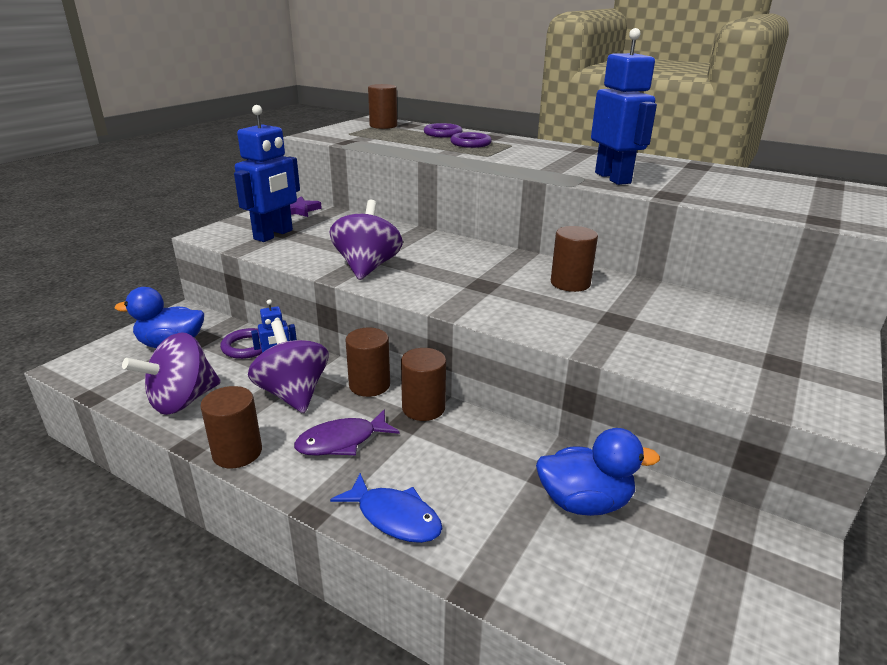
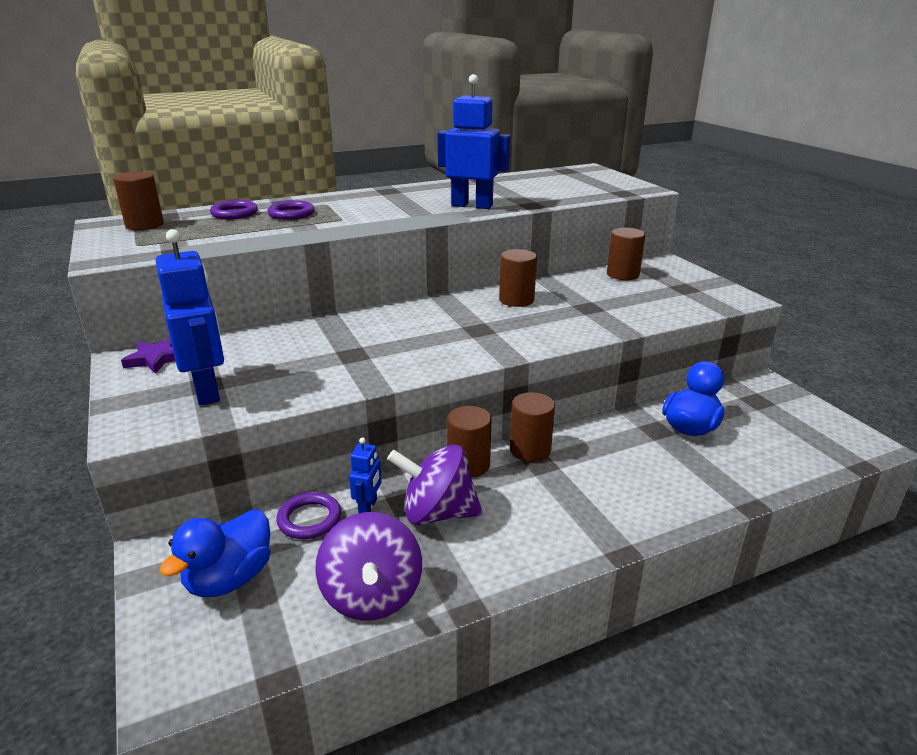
camera: 55 degrees left, 0 degrees up
brown cylinder [200,386,262,468] -> brown cylinder moved to [607,228,645,280]
purple fish [294,409,400,456] -> none
purple spinning top [330,200,403,280] -> none
blue fish [330,473,443,543] -> none

